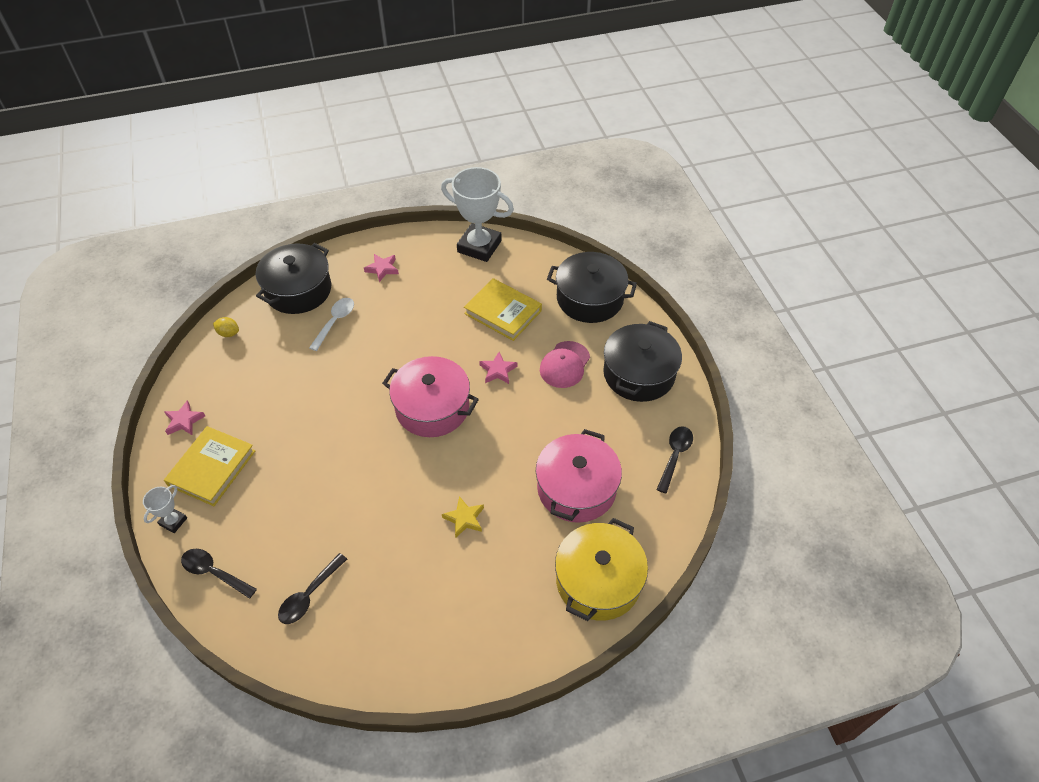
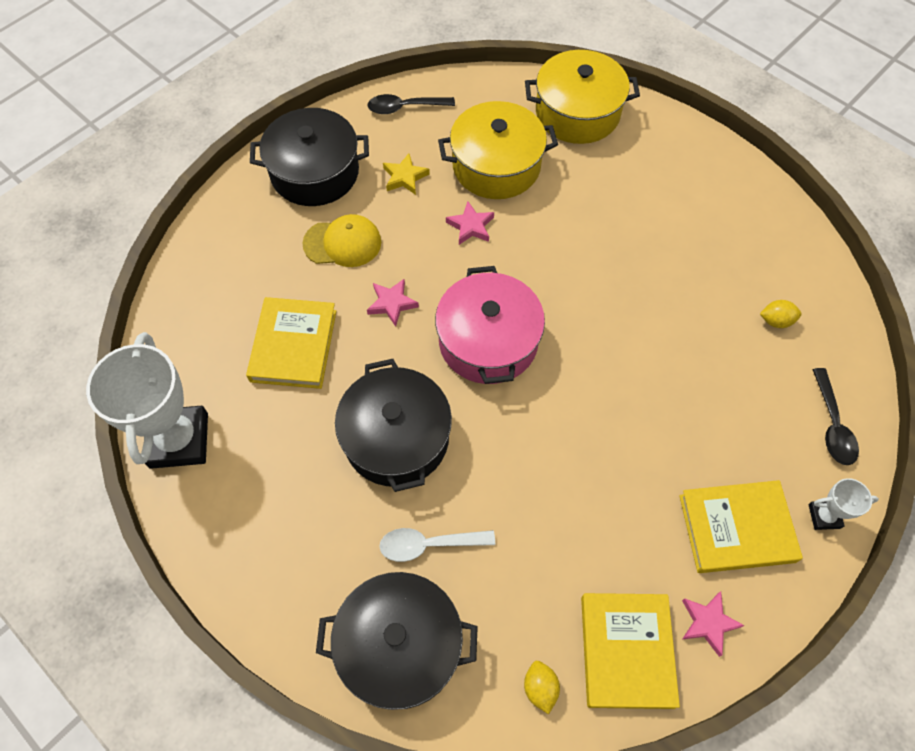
camera: 120 degrees left, 10 degrees up
black spoon [278,553,347,624] -> yellow lemon [760,300,801,328]
pink star [364,254,399,282] -> pink star moved to [446,201,494,245]
yellow star [442,496,484,538] -> yellow star moved to [383,154,430,195]
pink pot [536,429,622,523] -> yellow pot [438,101,558,199]
pink cap [540,341,590,388] -> yellow cap [303,214,381,267]
black pot [547,252,637,323] -> black pot moved to [335,359,452,492]
none -> yellow book [581,593,680,709]

